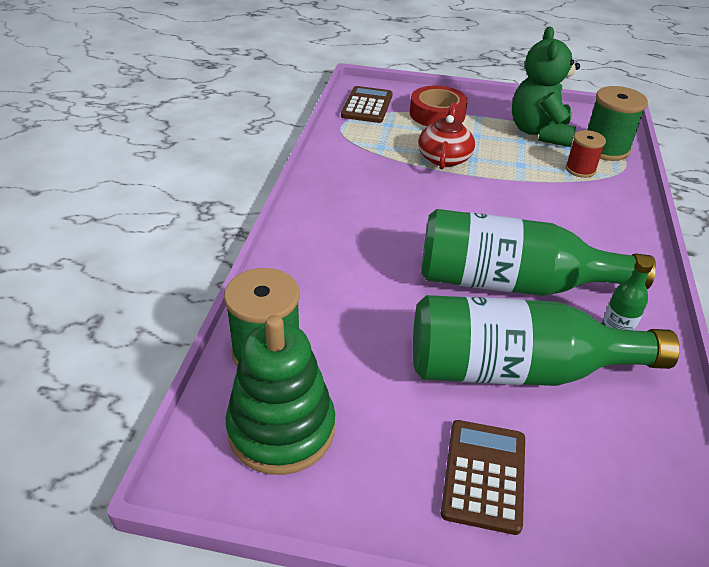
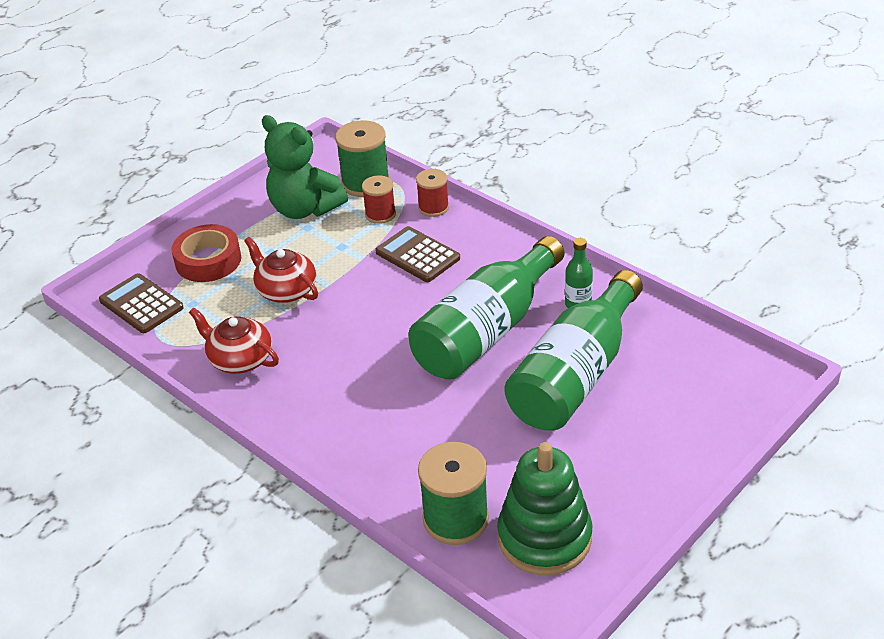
camera: 55 degrees left, 0 degrees up
brown calculator [441,420,525,535] -> brown calculator moved to [375,226,460,282]
none -> red teapot [189,307,279,374]
none -> red spool [416,169,449,217]

